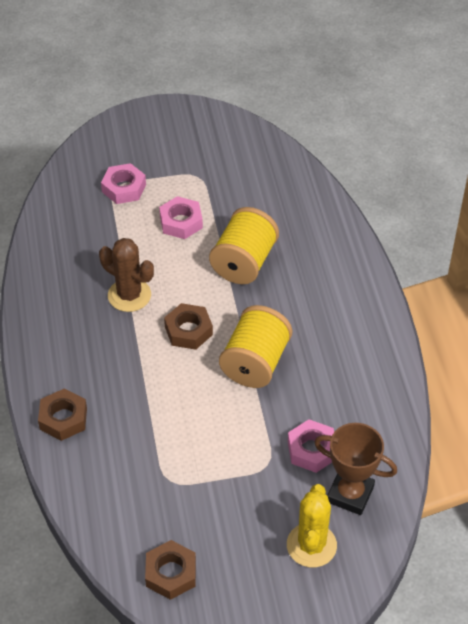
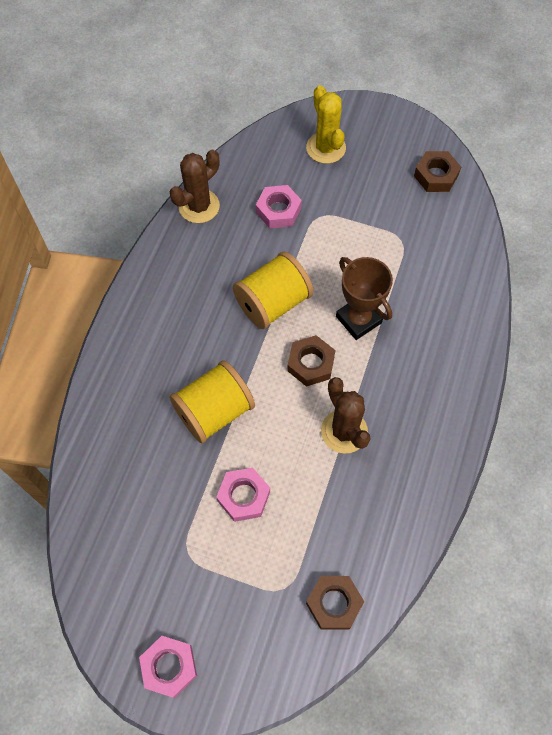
camera: 150 degrees left, 15 degrees up
brown nut [38,389,87,441] -> brown nut moved to [306,576,364,630]
pink nut [101,163,146,204] -> pink nut moved to [139,636,197,698]
yellow cactus [287,484,337,568] -> yellow cactus turned 60 degrees counterclockwise [306,85,346,164]
brown trophy [314,423,397,515] -> brown trophy moved to [336,257,393,340]
none -> brown cactus [170,150,220,223]

